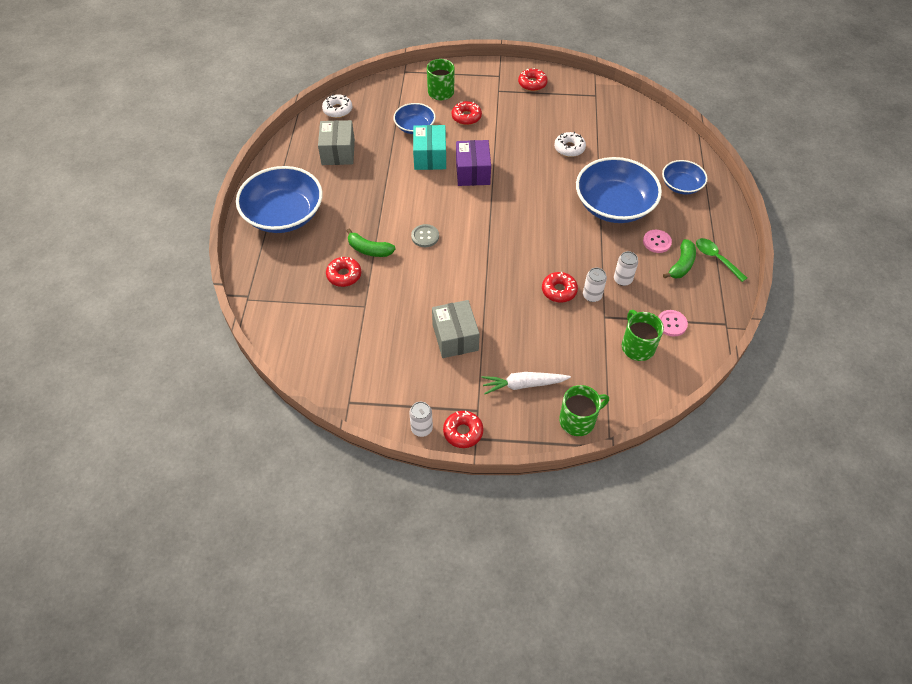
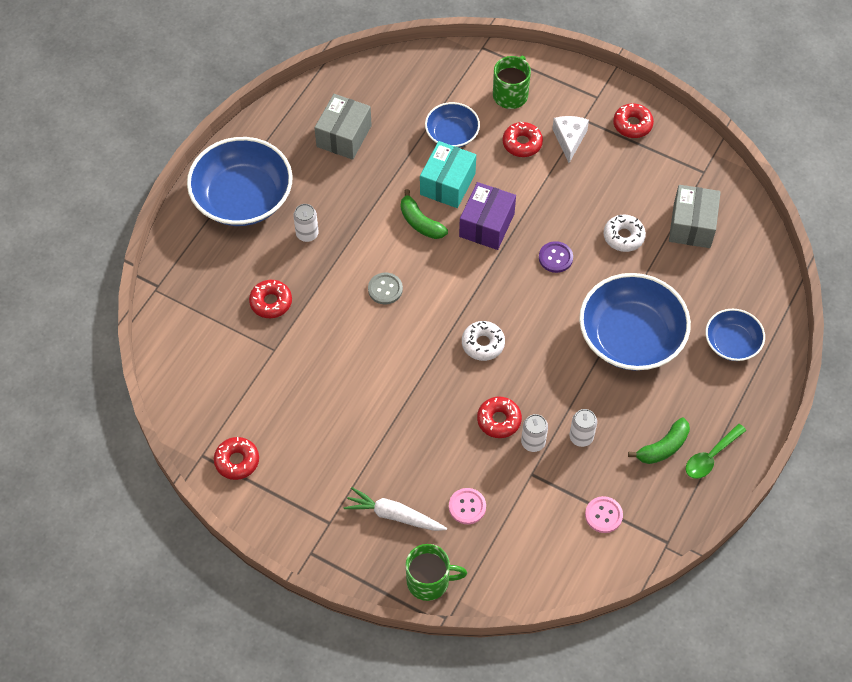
camera: 25 degrees right, 5 degrees up
white donut [322,94,352,118] -> white donut moved to [462,321,505,361]
green banana [347,228,396,257] -> green banana moved to [401,189,448,239]
white can [409,402,433,437] -> white can moved to [293,204,319,242]
grey box [432,300,480,358] -> grey box moved to [669,185,721,248]
red donut [443,411,483,448] -> red donut moved to [214,437,259,480]
green mug [622,310,664,361] -> none
pink button [643,230,672,253] -> pink button moved to [449,488,486,524]
green spoon [696,238,747,282] -> green spoon turned 120 degrees counterclockwise [686,424,746,479]
none -> purple button [539,241,573,273]
none -> white cheese [552,116,589,163]

